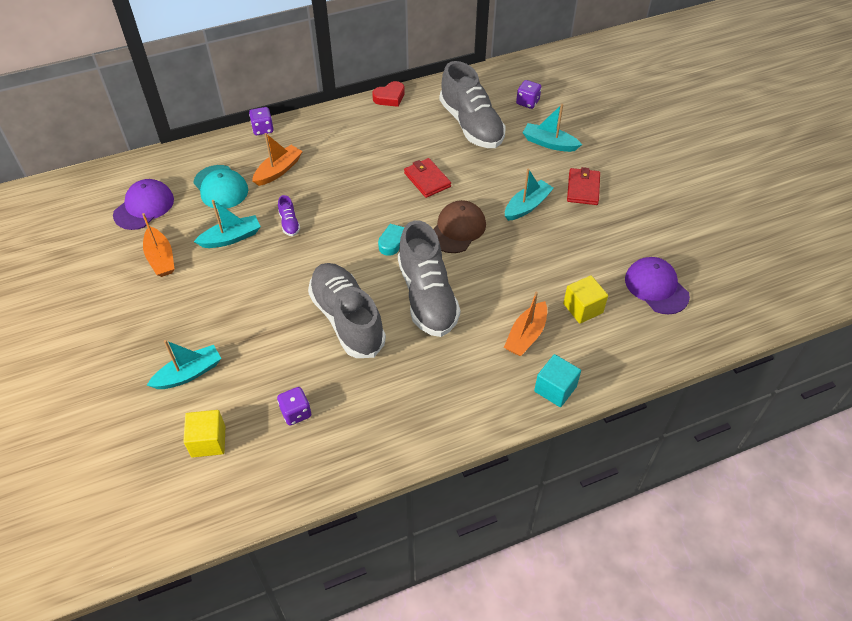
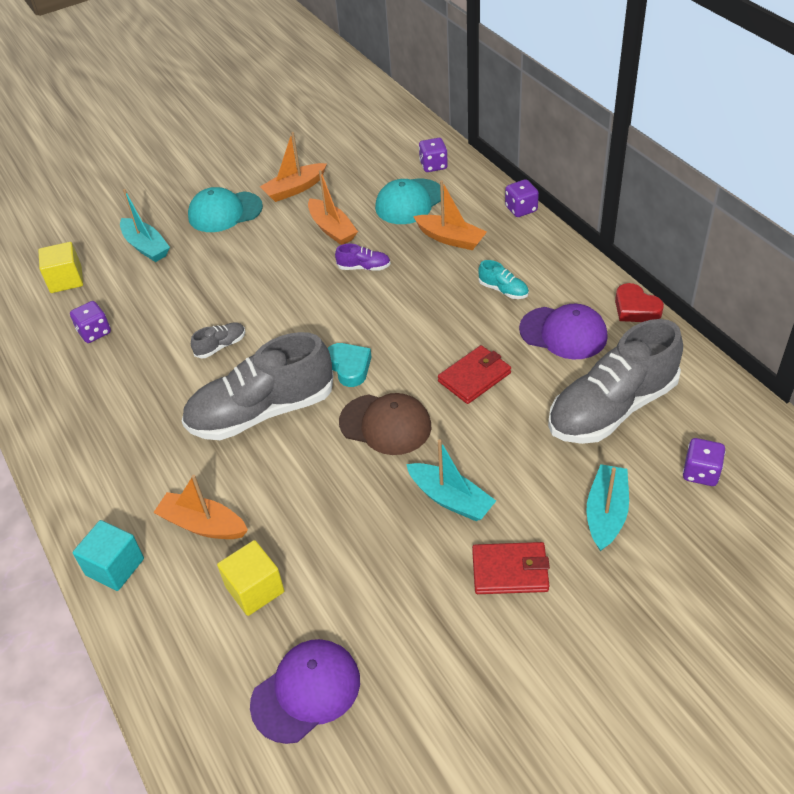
camera: 85 degrees right, 5 degrees down
purple cap [113,179,174,230] -> purple cap moved to [519,304,608,360]
turquoise boat [194,200,261,248] -> orange boat [308,170,358,245]
purple shoe [278,195,300,236] -> purple shoe turned 150 degrees counterclockwise [335,244,391,271]
grey shoe [308,263,386,358] -> grey shoe [191,322,245,358], size x0.40
none -> turquoise cap [188,187,263,232]
none -> purple dice [419,138,448,172]
none -> turquoise shoe [478,260,529,299]

